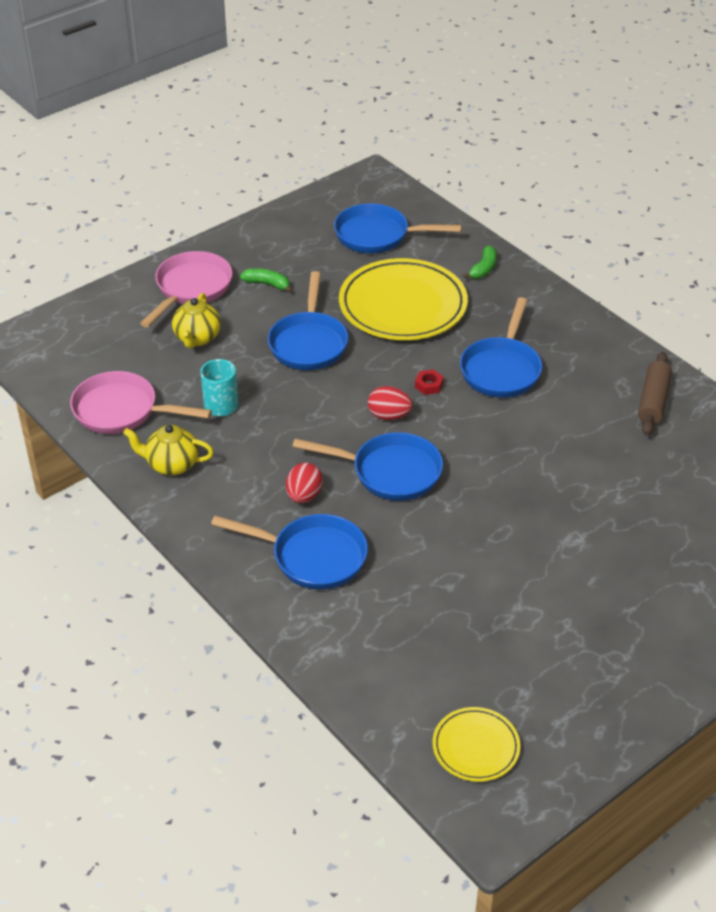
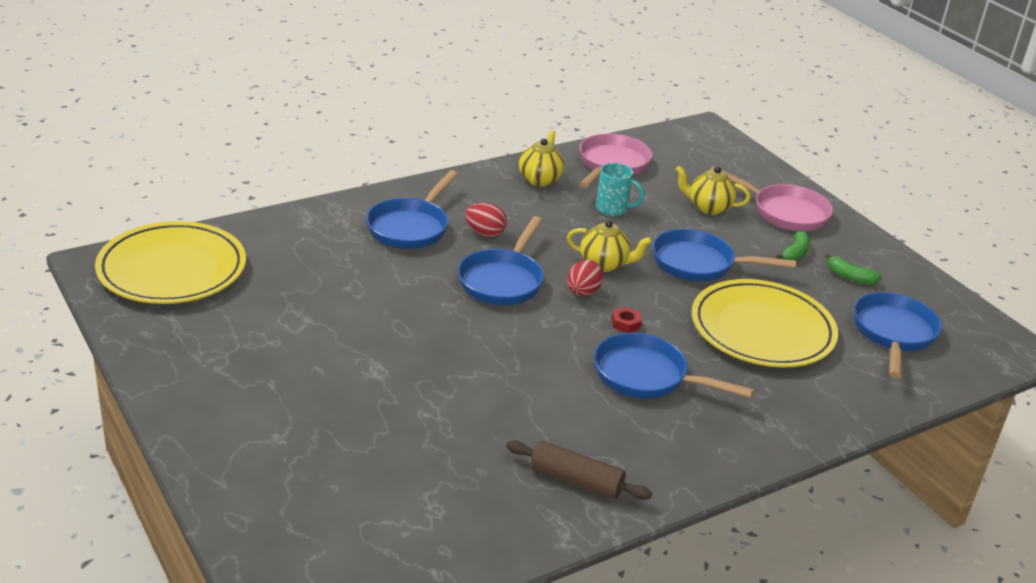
camera: 95 degrees right, 10 degrees down
yellow plate [433,707,520,782] -> yellow plate [95,221,246,304], size x1.98
green banana [463,245,497,279] -> green banana moved to [825,253,882,285]
none -> yellow teapot [567,220,652,272]

